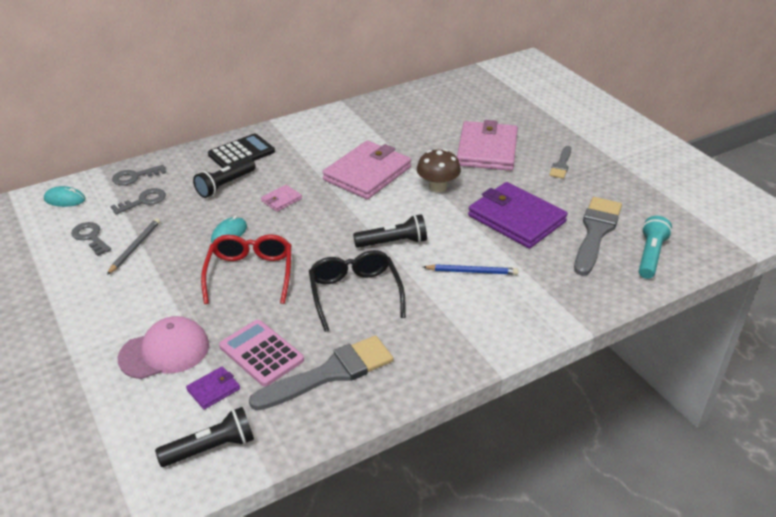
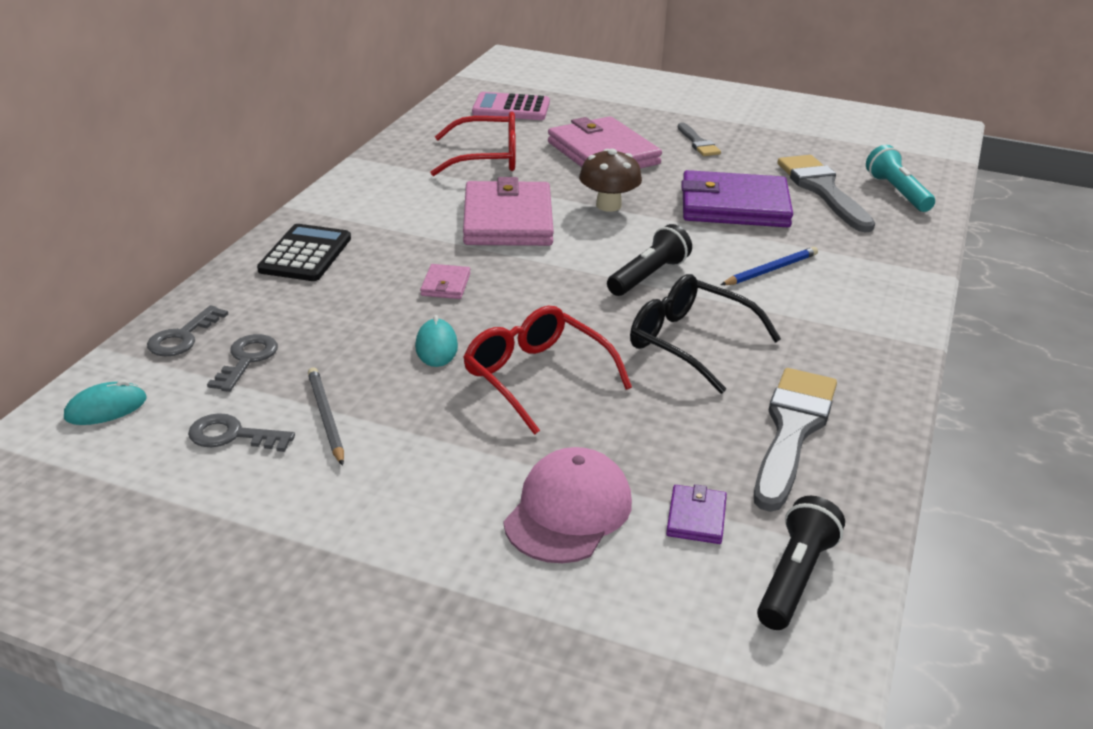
camera: 40 degrees left, 5 degrees down
black flashlight [193,158,256,198] -> none
pink calculator [219,320,304,387] -> pink calculator moved to [472,92,550,120]
none -> red glasses [430,112,516,176]

